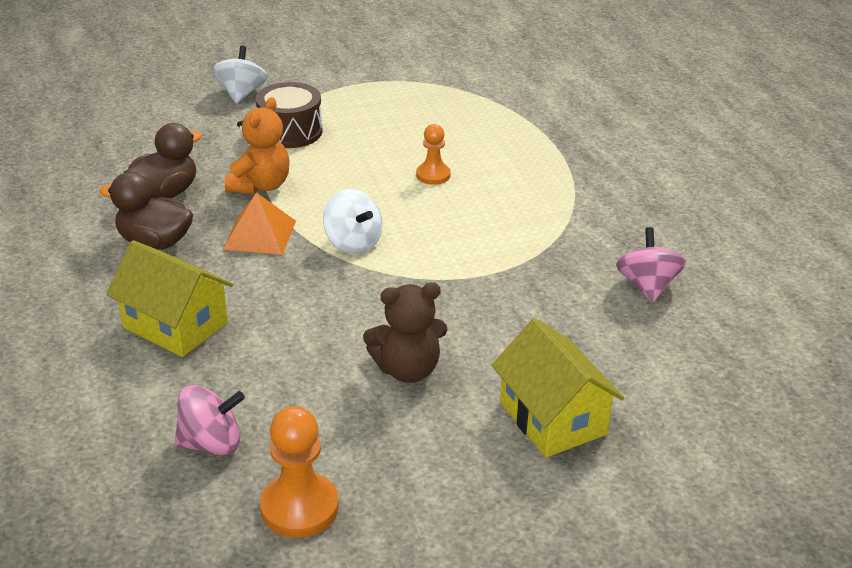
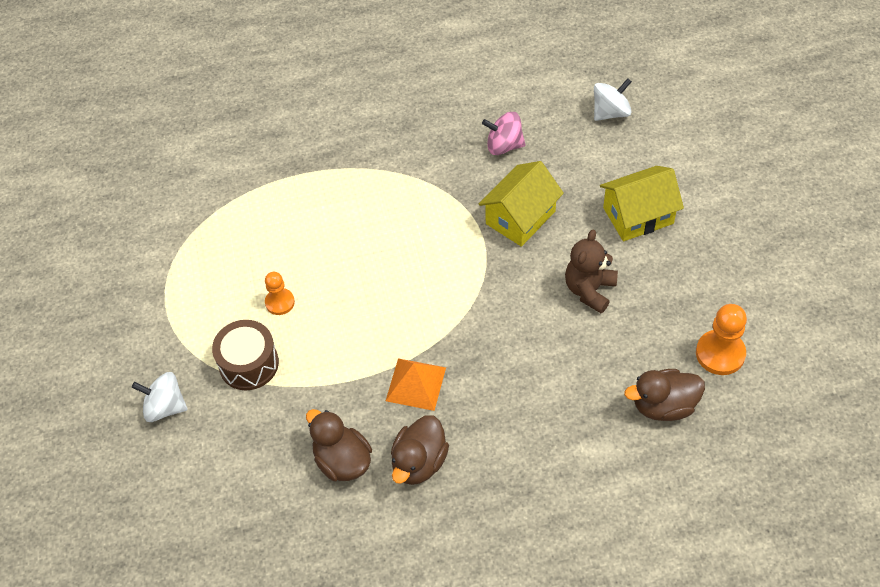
camera: 80 degrees left, 20 degrees up
yellow house [106,240,234,357] -> yellow house moved to [479,161,564,247]
pink spinning top [174,385,245,455] -> brown duck [625,369,705,421]
orange teddy bear [225,97,290,194] -> none
white spinning top [323,189,383,254] -> white spinning top moved to [594,78,632,121]
brown teddy bear [363,282,447,383] -> brown teddy bear turned 150 degrees counterclockwise [565,230,618,313]
orange pawn [416,124,451,185] -> orange pawn moved to [265,272,295,315]

